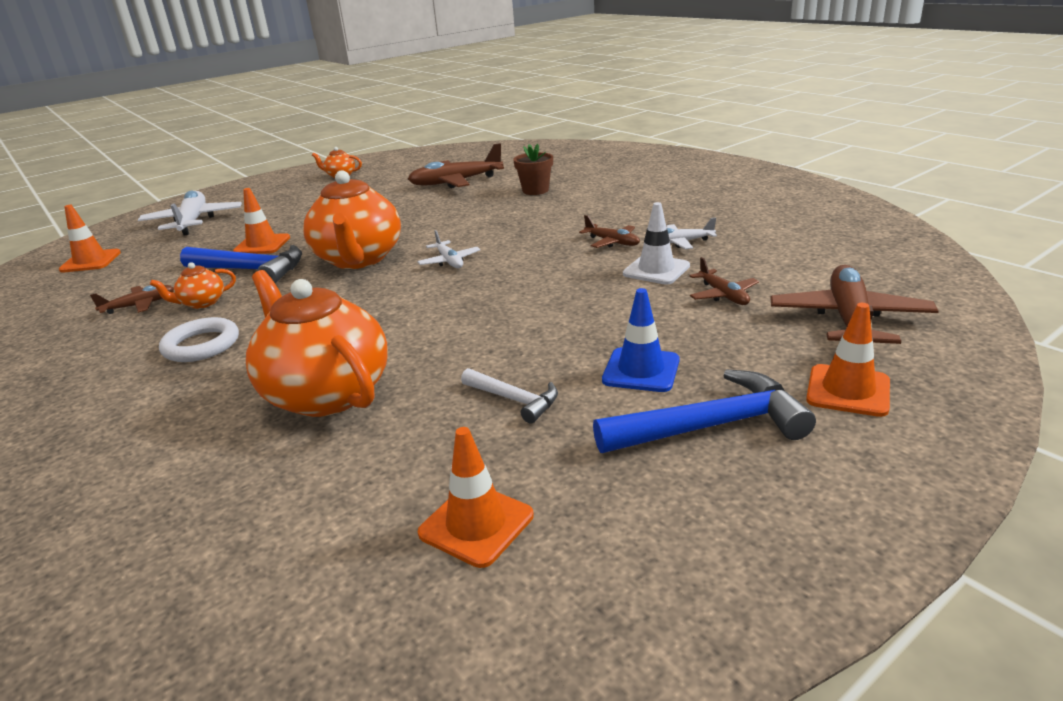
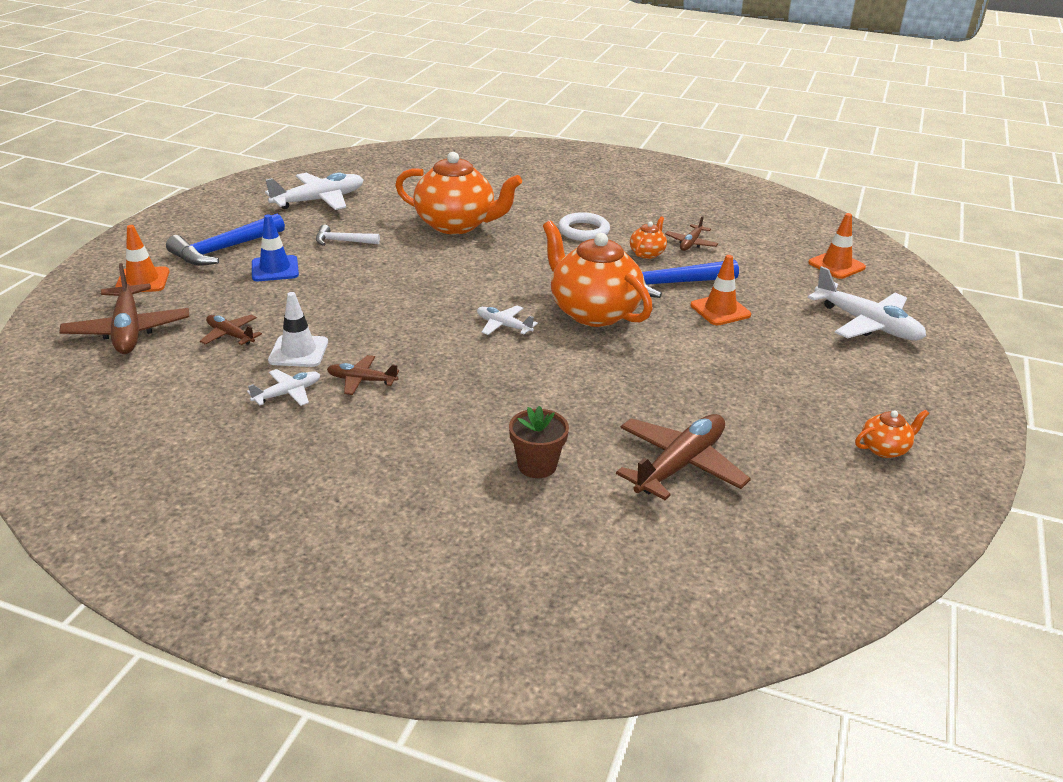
camera: 145 degrees right, 5 degrees up
orange traffic cone [418,427,534,568] -> white plane [265,173,363,210]

